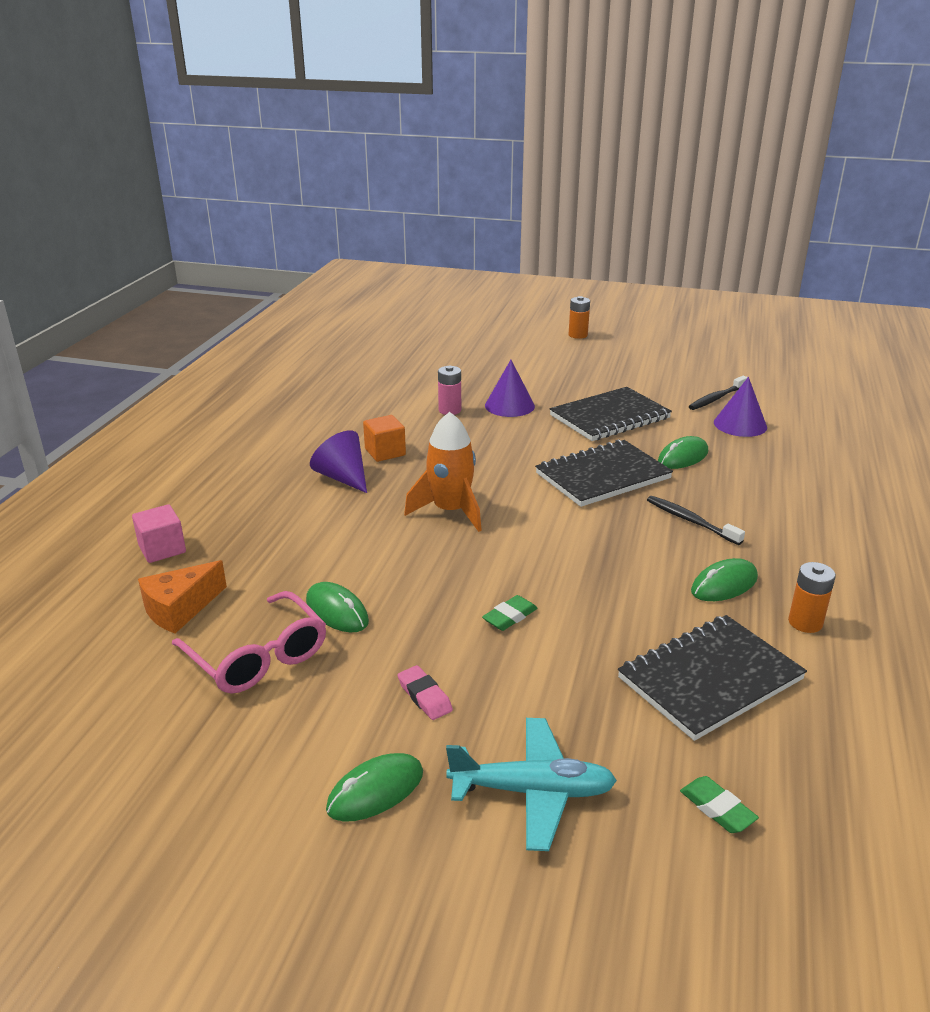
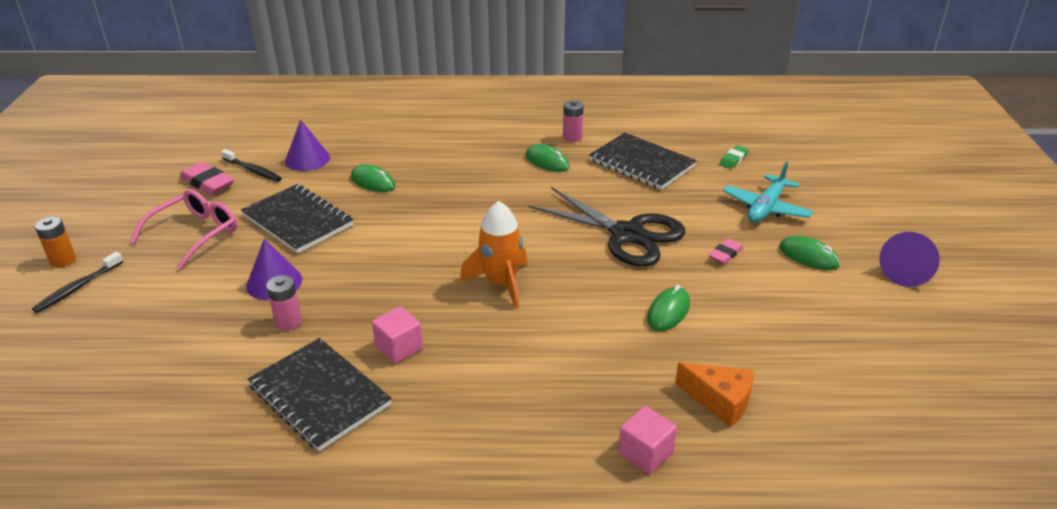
camera: 105 degrees left, 5 degrees up
pink glasses [172,591,326,694] -> pink glasses moved to [130,189,237,270]
purple cone [310,430,367,493] -> purple cone moved to [879,232,940,287]
orange cube [363,415,406,462] -> pink cube [372,306,423,364]
turquoise plane [446,718,617,851] -> turquoise plane turned 135 degrees counterclockwise [723,161,813,223]
green eraser [482,595,538,631] -> black scissors [528,187,685,267]
black notebook [535,439,673,507] -> black notebook moved to [248,338,392,451]
black toothbrush [647,496,745,545] -> black toothbrush moved to [32,252,123,313]
orange battery [788,562,836,633] -> pink battery [563,100,584,142]
none -> pink eraser [180,162,234,195]

